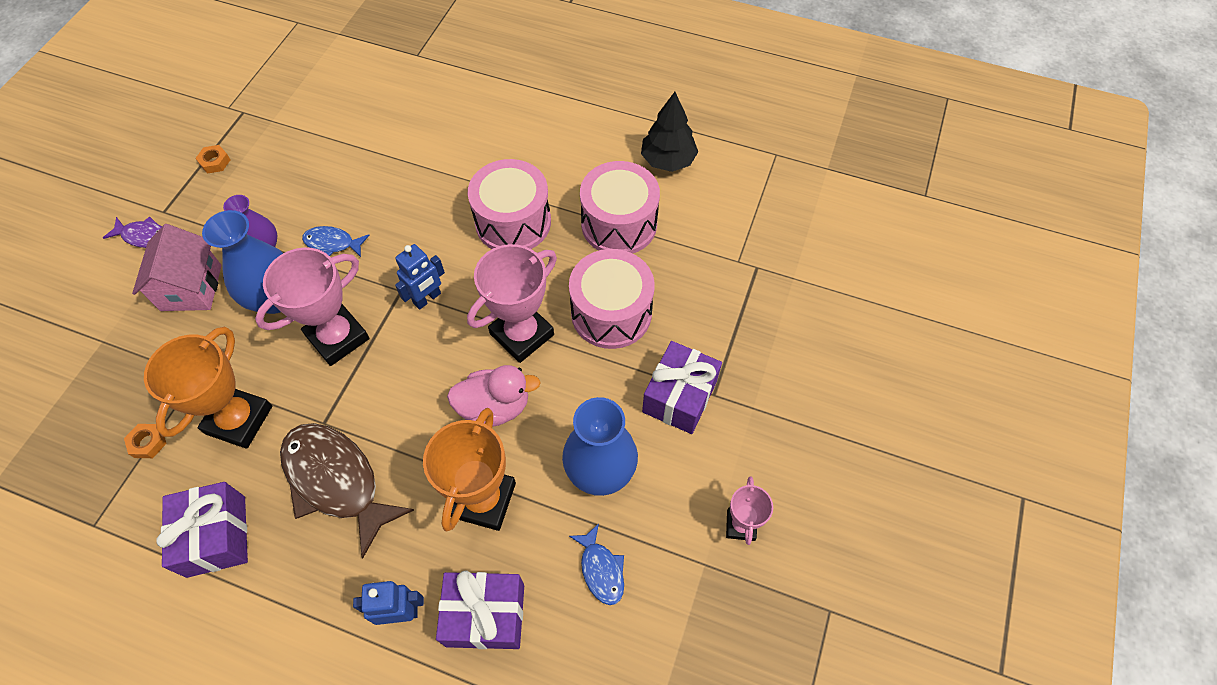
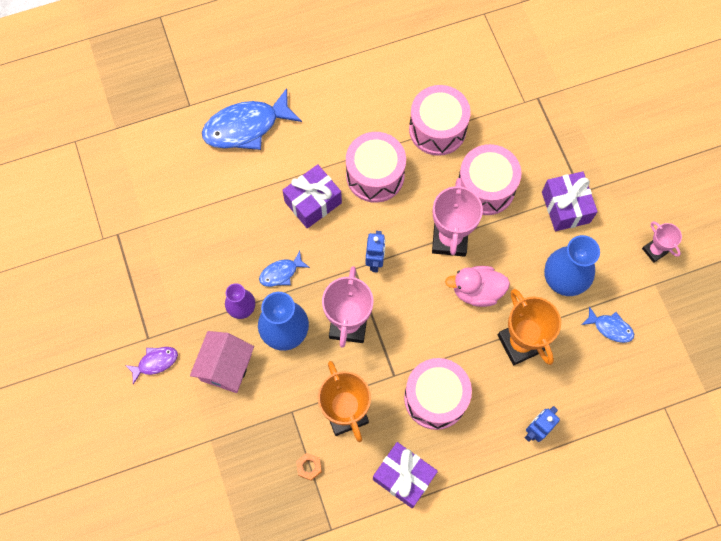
camera: 40 degrees left, 10 degrees up
pink house [132,224,222,311] -> pink house turned 60 degrees clockwise [190,331,254,393]
orange nut [195,145,231,174] -> none
brown fish [280,423,414,558] -> pink drum [404,358,472,430]
purple gift [436,570,524,649] -> purple gift moved to [282,164,342,229]
pink duck [447,365,541,427] -> pink duck turned 135 degrees counterclockwise [445,266,510,307]
black tree [641,92,698,172] -> none
none -> blue fish [202,88,302,150]

